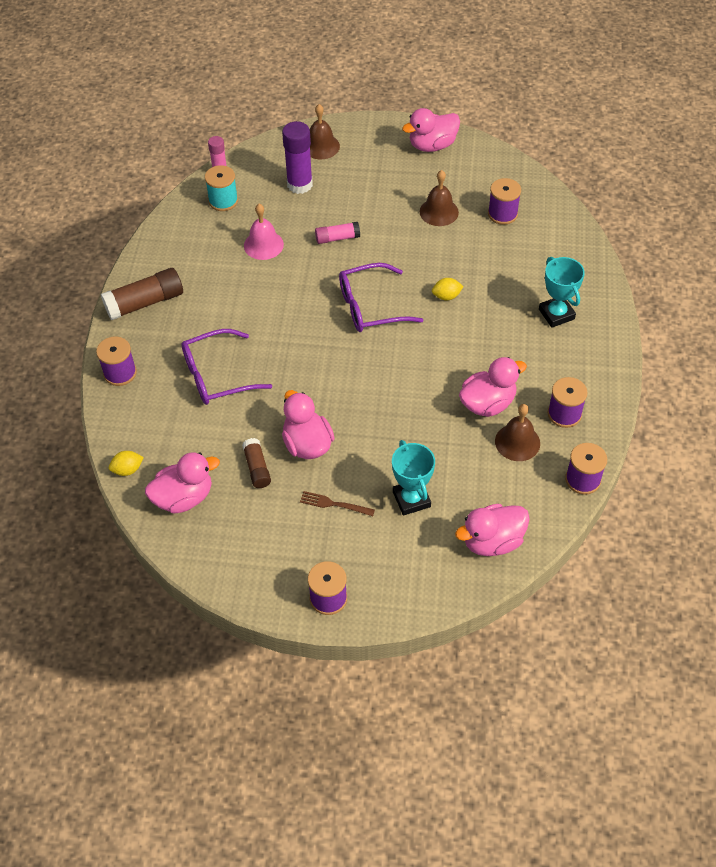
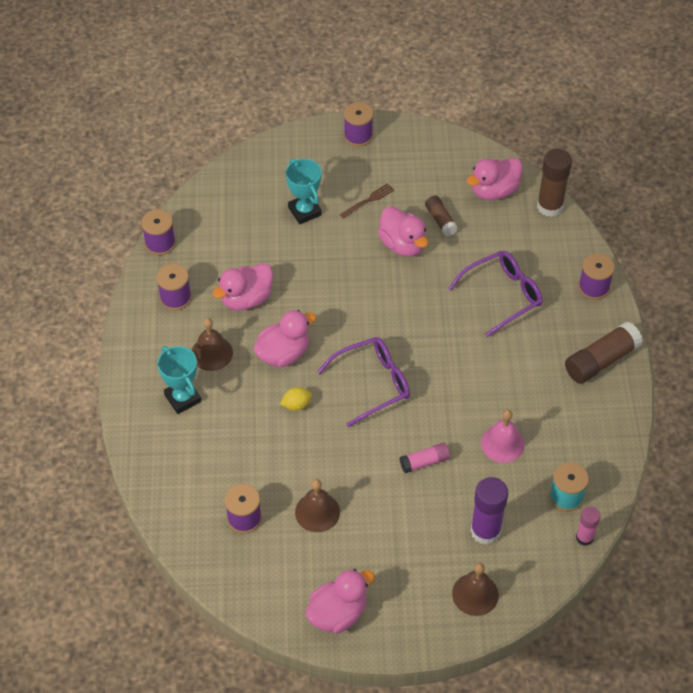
camera: 170 degrees right, 0 degrees up
yellow lemon [109,451,144,476] -> brown glue stick [537,149,572,217]
brown fork [300,491,375,516] -> brown fork turned 45 degrees counterclockwise [340,183,394,219]
pink duck [455,504,530,556] -> pink duck moved to [253,310,316,367]
brown bell [495,404,540,461] -> brown bell moved to [191,318,233,371]

